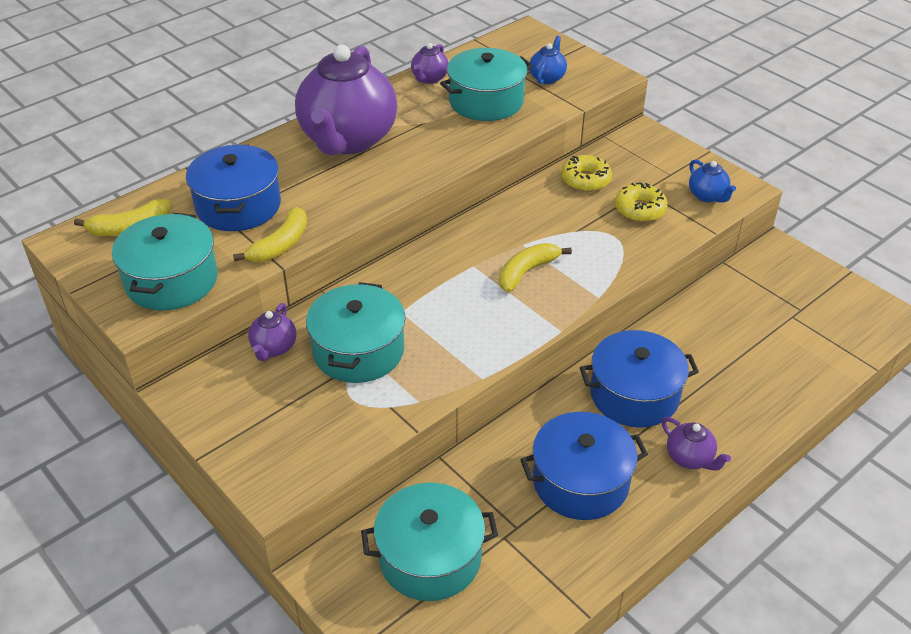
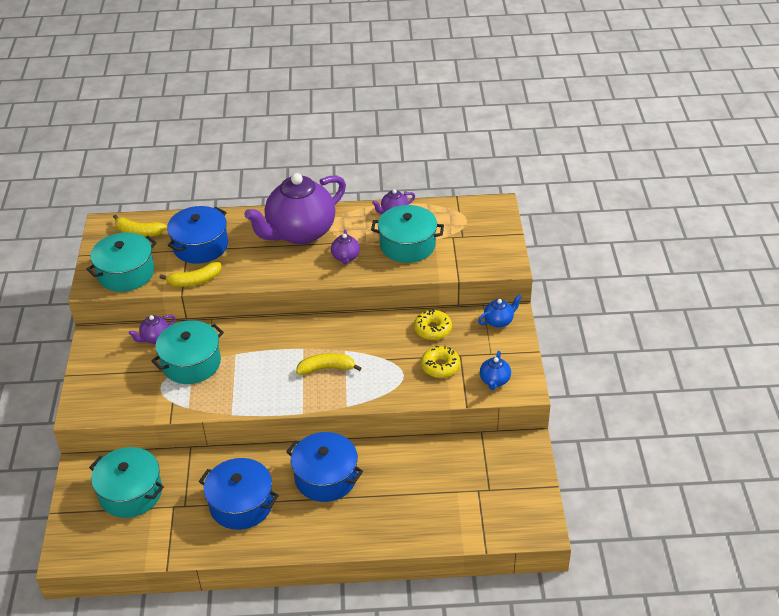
camera: 40 degrees right, 0 degrees up
blue teapot [529,36,567,84] -> blue teapot moved to [478,294,522,328]
purple teapot [661,417,731,471] -> purple teapot moved to [331,230,360,264]

